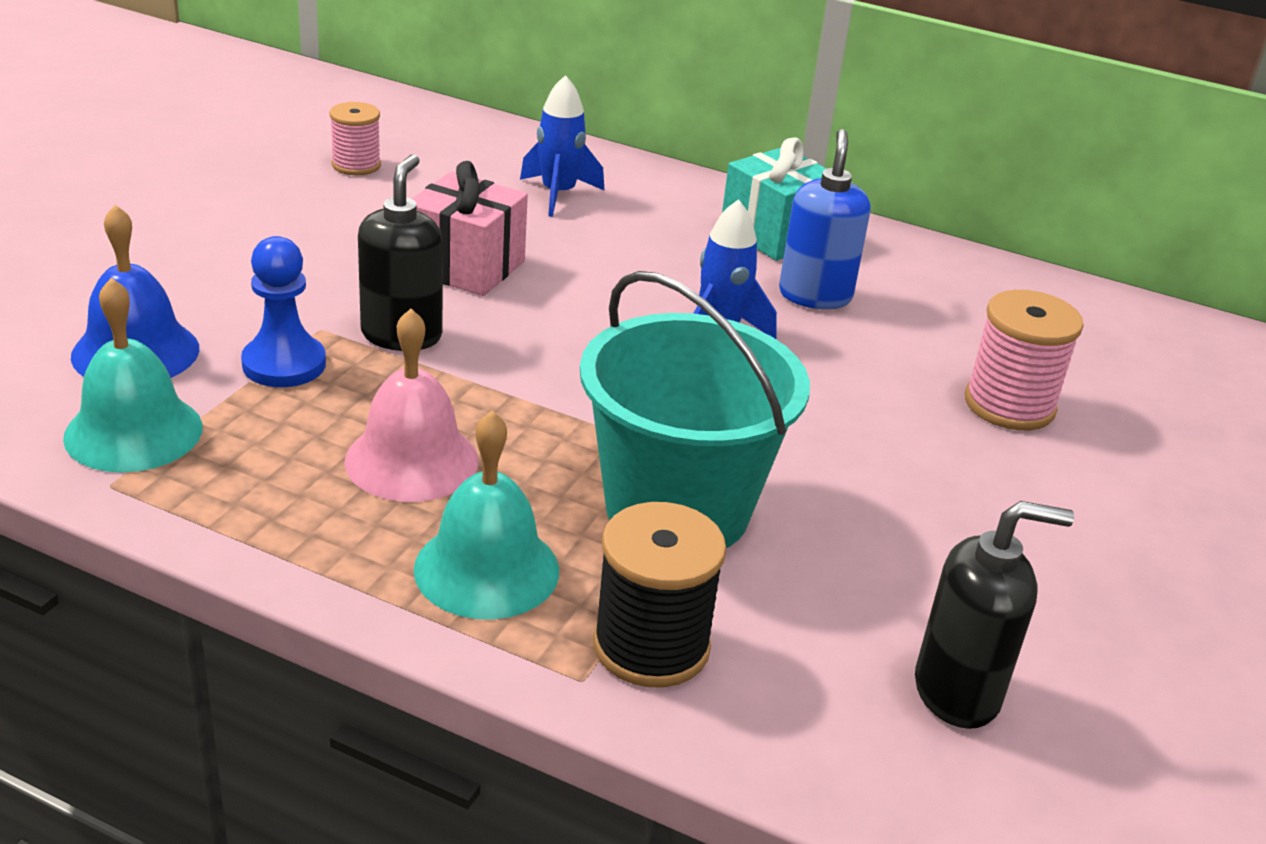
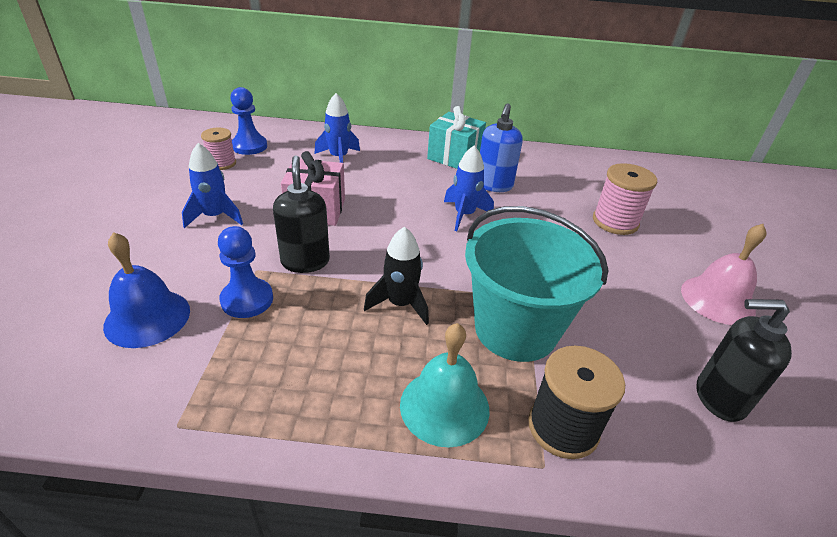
camera: 20 degrees left, 5 degrees up
turquoise bell [63,278,203,473] -> none
pink bell [344,308,478,502] -> pink bell moved to [681,224,766,325]
blue soap dispenser [779,129,871,309] -> blue soap dispenser turned 150 degrees counterclockwise [480,104,523,192]
black soap dispenser [915,501,1074,729] -> black soap dispenser turned 150 degrees counterclockwise [697,299,792,422]
none -> blue rocket [182,143,243,228]
none -> blue pawn [230,87,267,155]
none -> black rocket [364,227,429,325]

